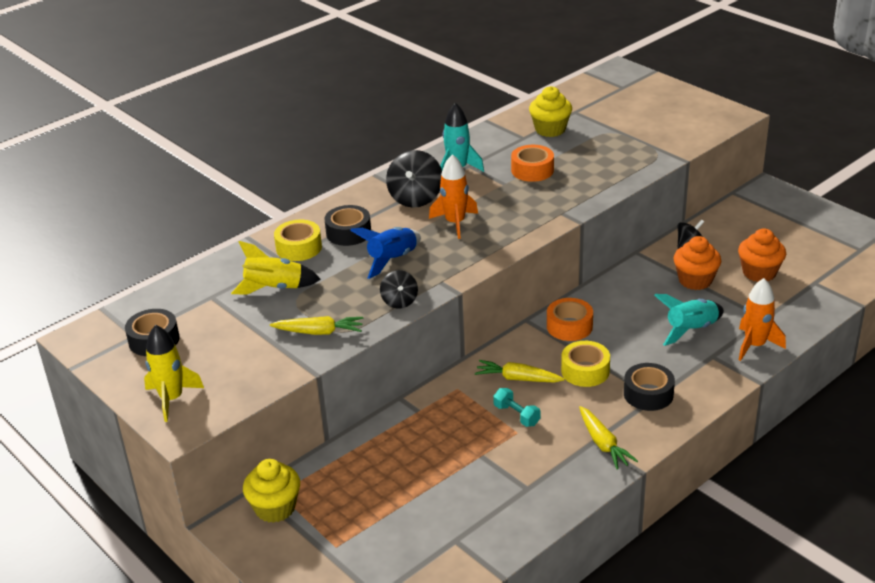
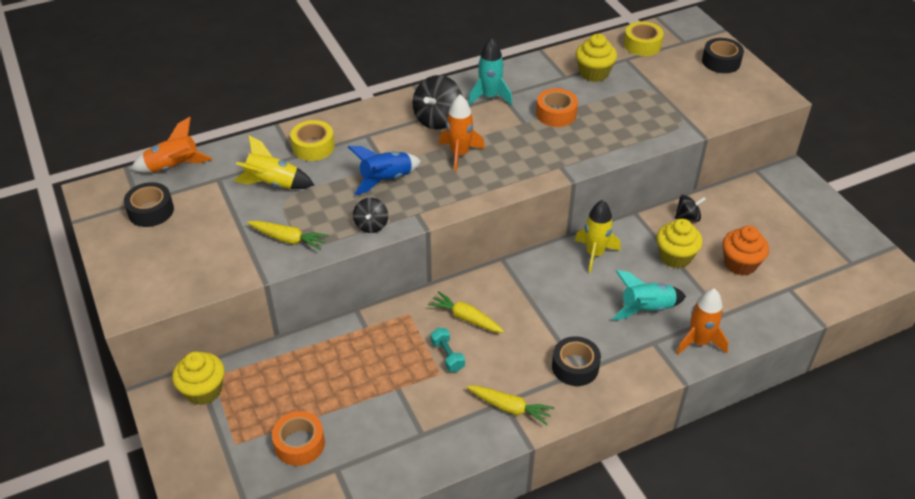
camera: 15 degrees right, 10 degrees up
yellow rocket [144,325,204,422] -> yellow rocket moved to [575,200,621,273]
black tape [324,205,371,246] -> black tape moved to [702,38,744,73]
orange tape [547,298,593,341] -> orange tape moved to [272,411,325,466]
yellow tape [561,341,610,387] -> yellow tape moved to [624,21,664,56]
yellow carrot [579,406,638,470] -> yellow carrot turned 60 degrees counterclockwise [467,386,554,425]
orange cupcake [674,236,721,290] -> yellow cupcake [657,219,703,268]
none -> orange rocket [131,117,212,173]

